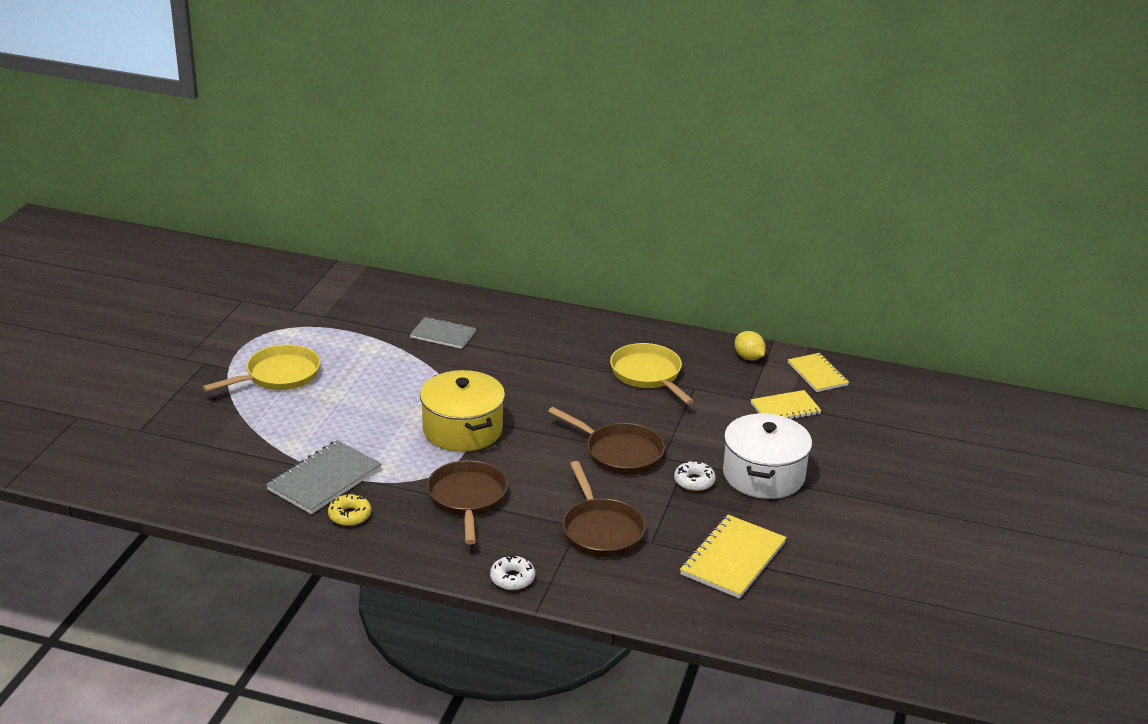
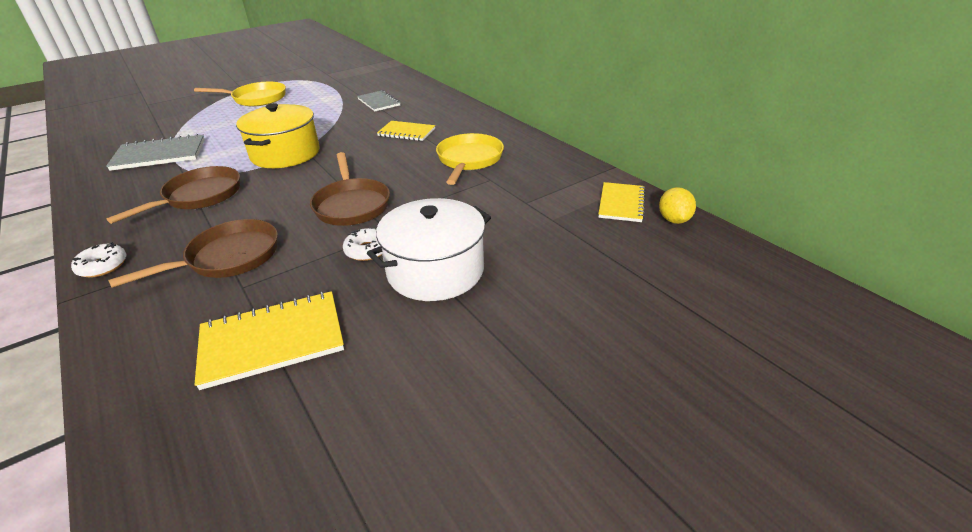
camera: 40 degrees right, 5 degrees up
yellow donut [328,494,371,526] -> none
brown pan [562,461,646,557] -> brown pan turned 150 degrees counterclockwise [108,219,278,288]
yellow lemon [735,331,766,361] -> yellow lemon moved to [659,187,696,224]
yellow notebook [750,390,822,419] -> yellow notebook moved to [377,121,435,141]

